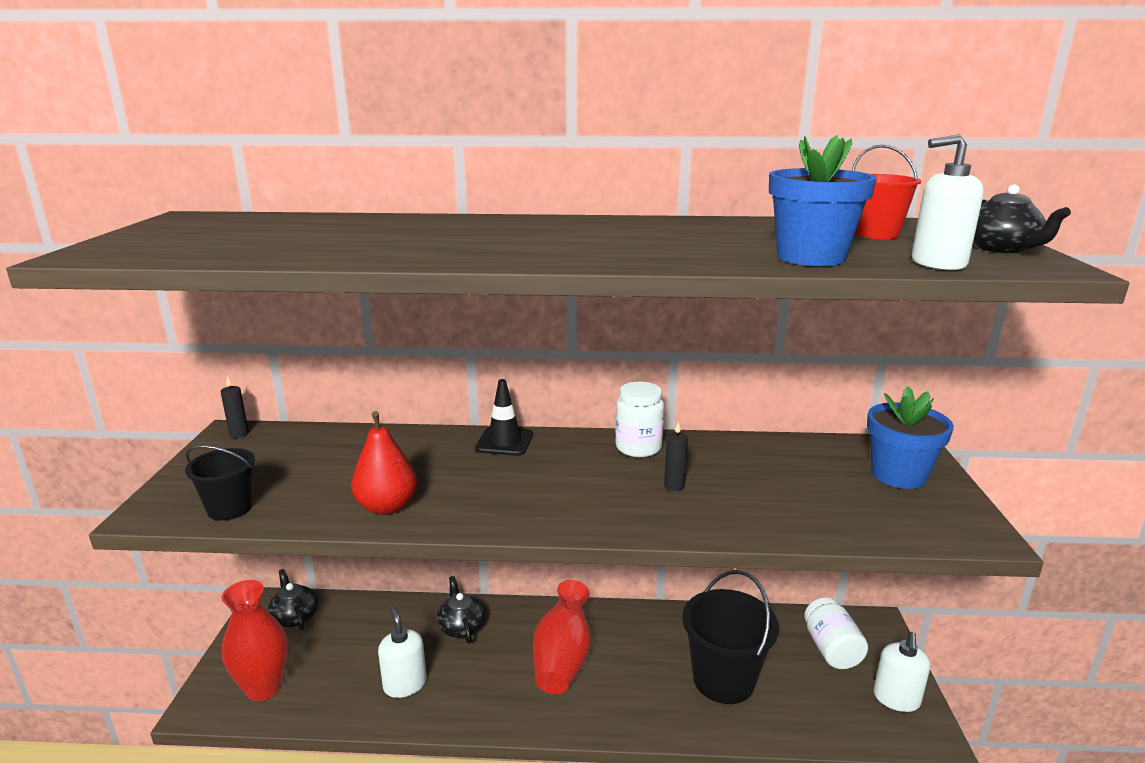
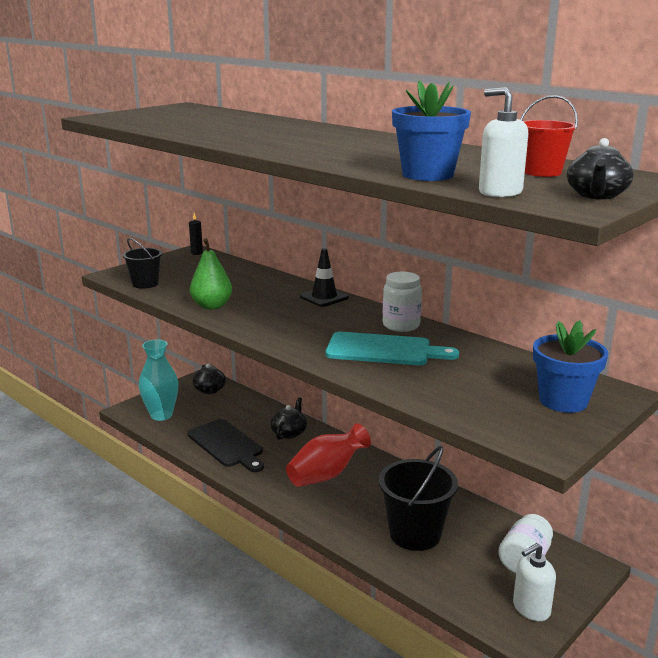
camera: 40 degrees right, 0 degrees up
red vase [222,580,287,701] -> turquoise vase [139,340,179,421]
black teapot [268,569,318,630] -> black teapot turned 150 degrees clockwise [193,363,226,394]
red pear [351,411,417,515] -> green pear [190,238,232,310]
white soap dispenser [378,605,427,698] -> black cutting board [188,419,264,472]
black candle [664,421,688,491] -> turquoise cutting board [326,332,459,365]

